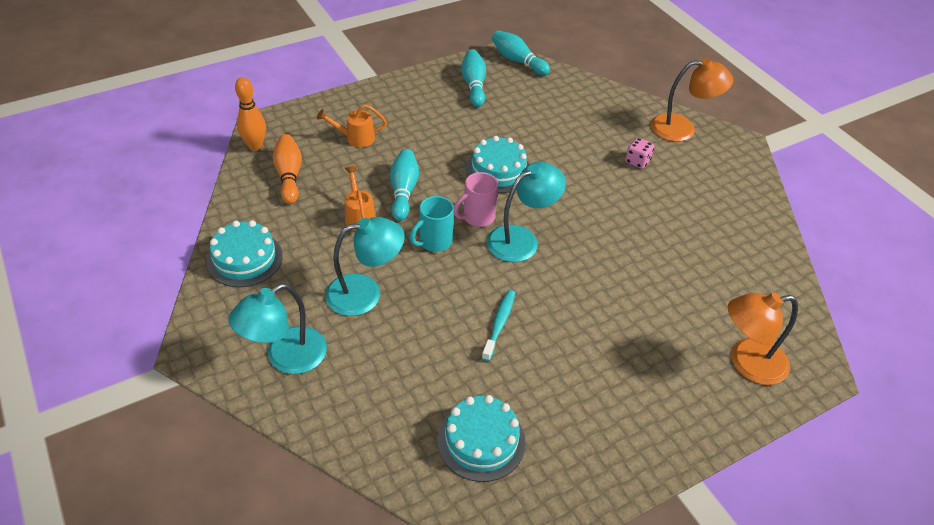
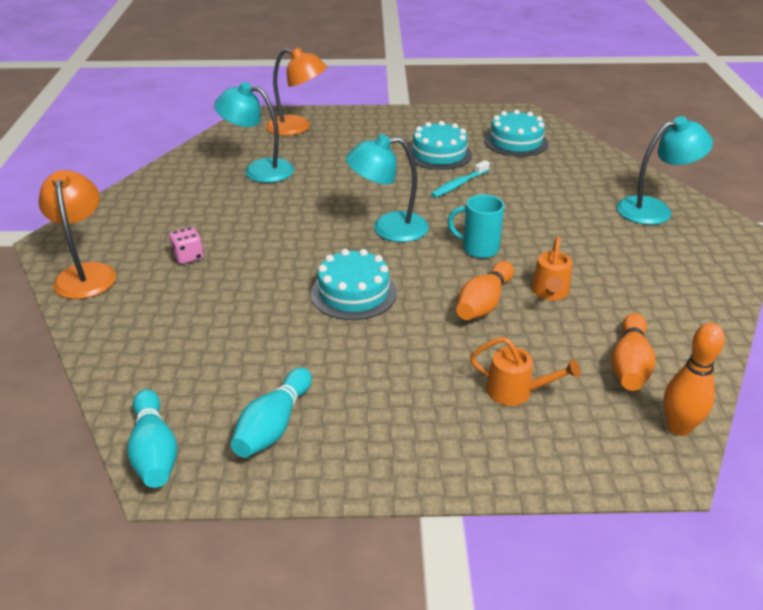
camera: 150 degrees left, 10 degrees down
turquoise cake [207,220,283,287] -> turquoise cake moved to [407,121,472,170]
turquoise lamp [325,217,405,316] -> turquoise lamp moved to [214,82,294,183]
turquoise bowling pin [390,149,419,221] -> orange bowling pin [456,261,514,320]
turquoise mug [410,196,454,252] -> turquoise mug turned 150 degrees counterclockwise [447,195,504,258]
pink mug [454,172,498,227] -> none
orange lamp [651,58,733,142] -> orange lamp turned 45 degrees clockwise [39,170,116,299]

